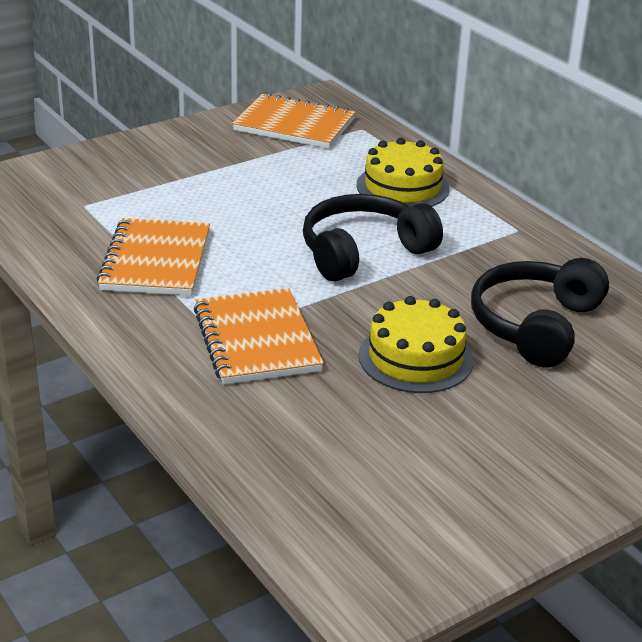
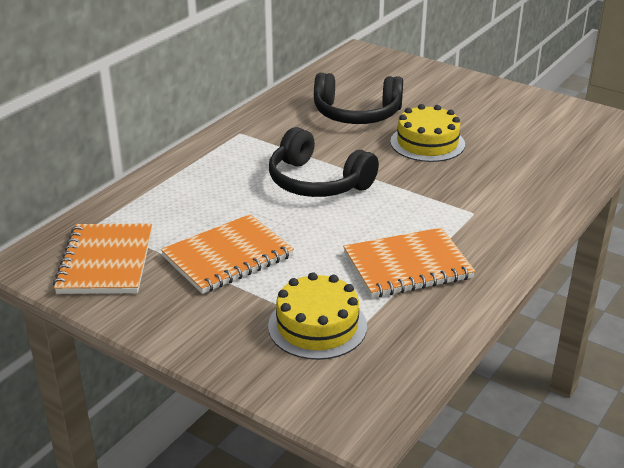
camera: 110 degrees left, 0 degrees up
orange notebook [194,288,324,385] -> orange notebook moved to [161,214,294,294]
yellow cake [357,138,450,207] -> yellow cake moved to [268,272,367,360]

